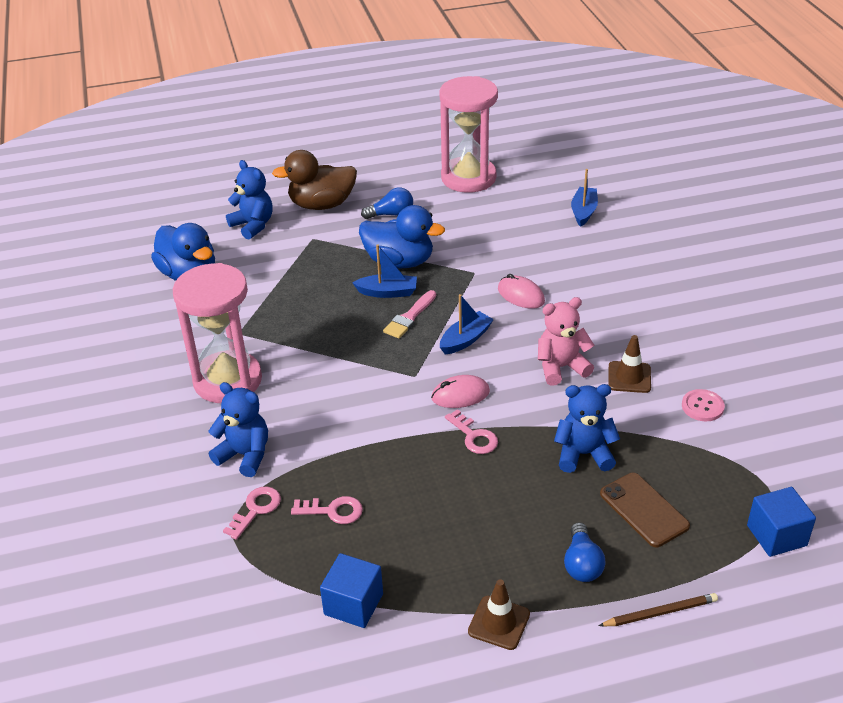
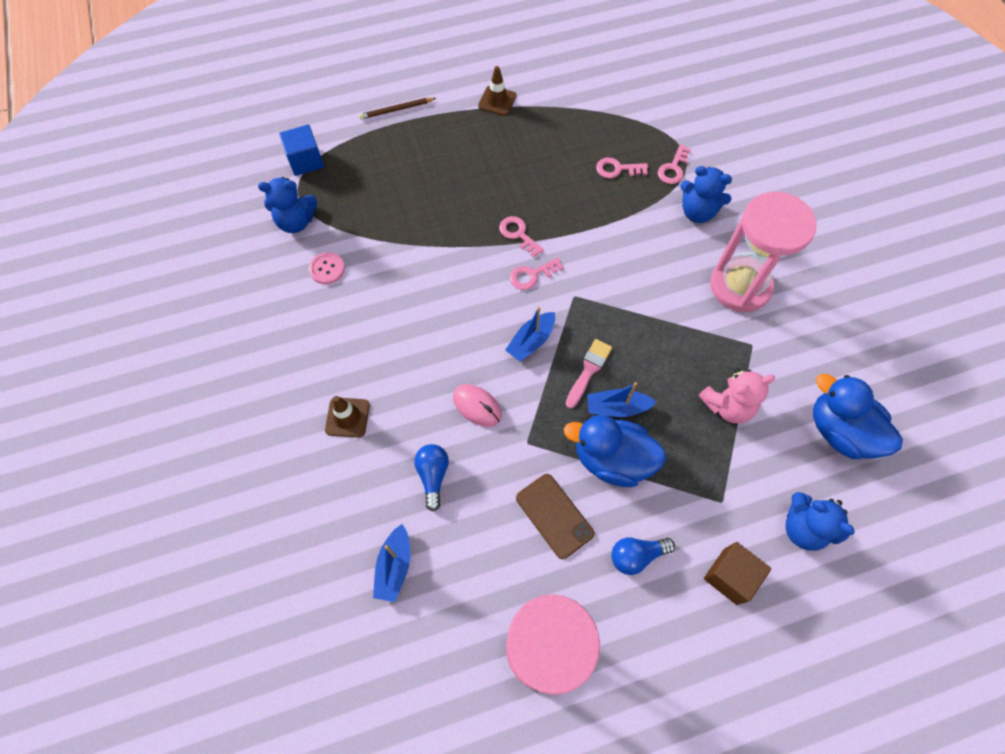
camera: 175 degrees right, 25 degrees up
brown duck [272,150,357,210] -> brown cube [704,542,771,605]
blue cube [320,553,383,628] -> none
pink mouse [431,375,490,408] -> pink key [510,258,564,290]
pink teddy bear [538,297,594,386] -> pink teddy bear moved to [698,368,775,423]
blue teddy bear [554,384,620,473] -> blue teddy bear moved to [258,177,317,233]
blue light bulb [564,522,606,582] -> blue light bulb moved to [414,444,449,512]
brown phone [600,473,690,547] -> brown phone moved to [516,474,594,559]
brown traffic cone [608,335,651,393] -> brown traffic cone moved to [325,396,370,438]

